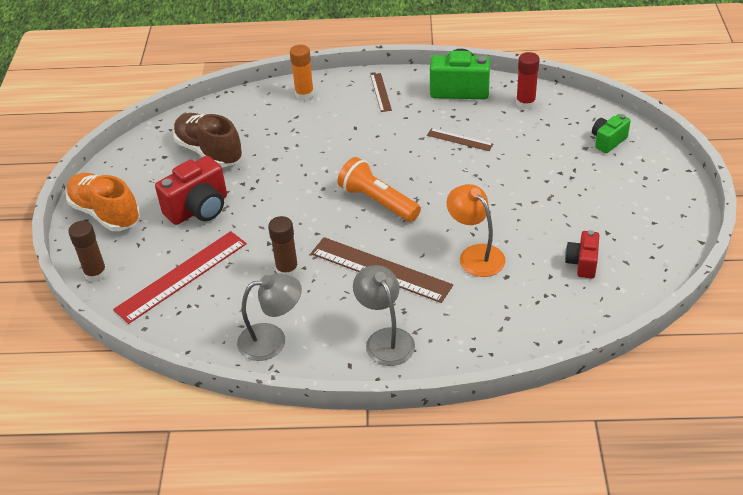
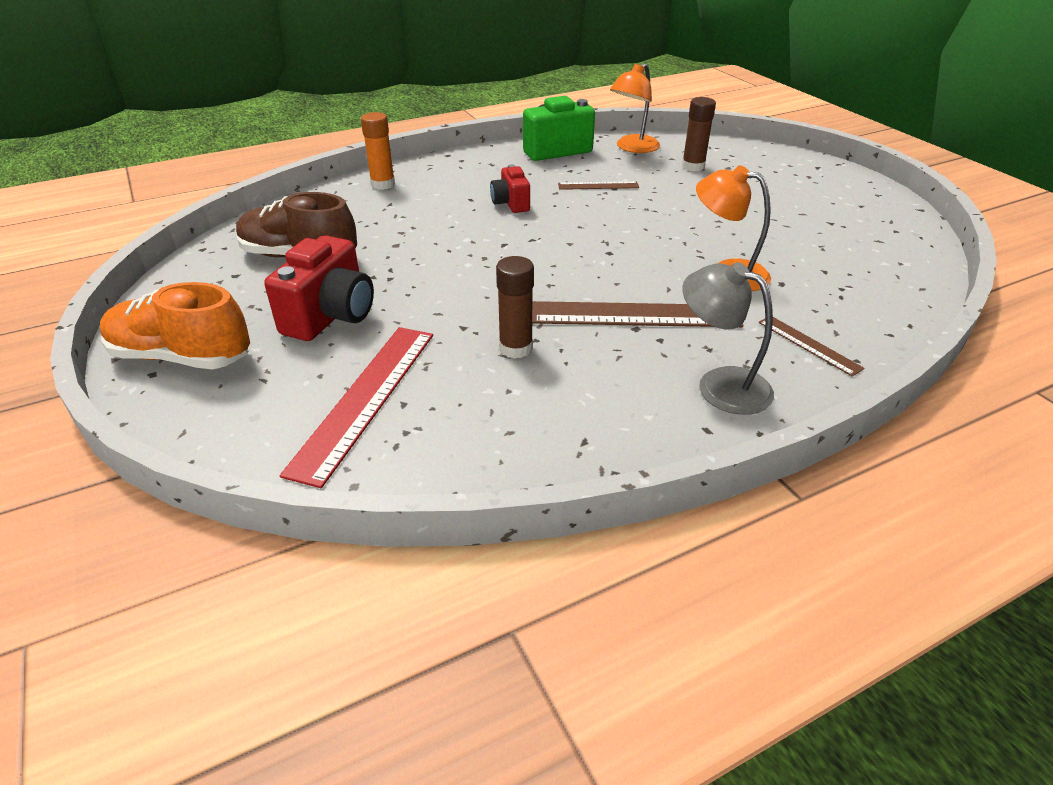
camera: 30 degrees left, 5 degrees down
brown glue stick [68,221,107,282] -> brown glue stick moved to [682,97,716,171]
grey lamp [237,273,302,361] -> none
orange flashlight [338,157,421,222] -> none
brown ruler [370,73,392,112] -> brown ruler moved to [759,317,865,377]
red glue stick [516,52,540,109] -> orange lamp [610,63,660,153]
red camera [565,230,599,278] -> red camera moved to [490,164,530,213]
green camera [592,114,631,153] -> none

